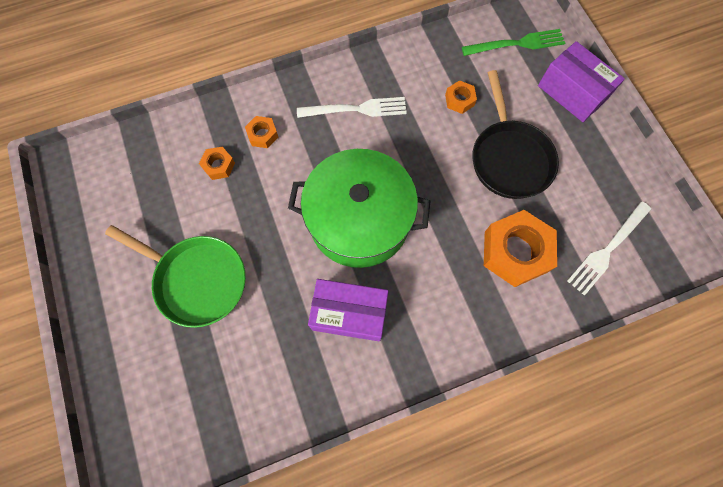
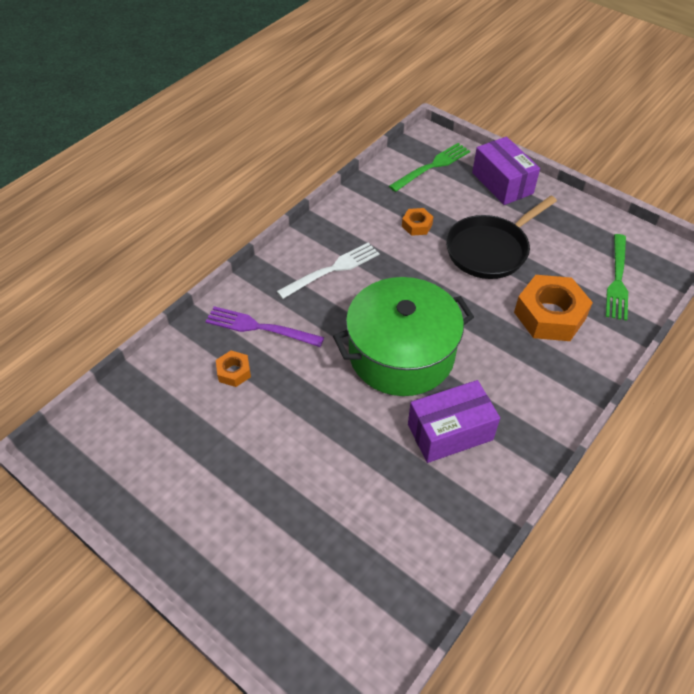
camera: 30 degrees left, 20 degrees down
green pan [105,225,246,328] -> none
orange nut [245,116,279,148] -> purple fork [205,306,324,347]
black pan [472,70,559,199] -> black pan turned 90 degrees clockwise [446,196,557,279]
purple box [538,41,625,122] -> purple box turned 45 degrees clockwise [472,137,540,205]
white fork [567,201,651,295] -> green fork [606,234,628,321]

